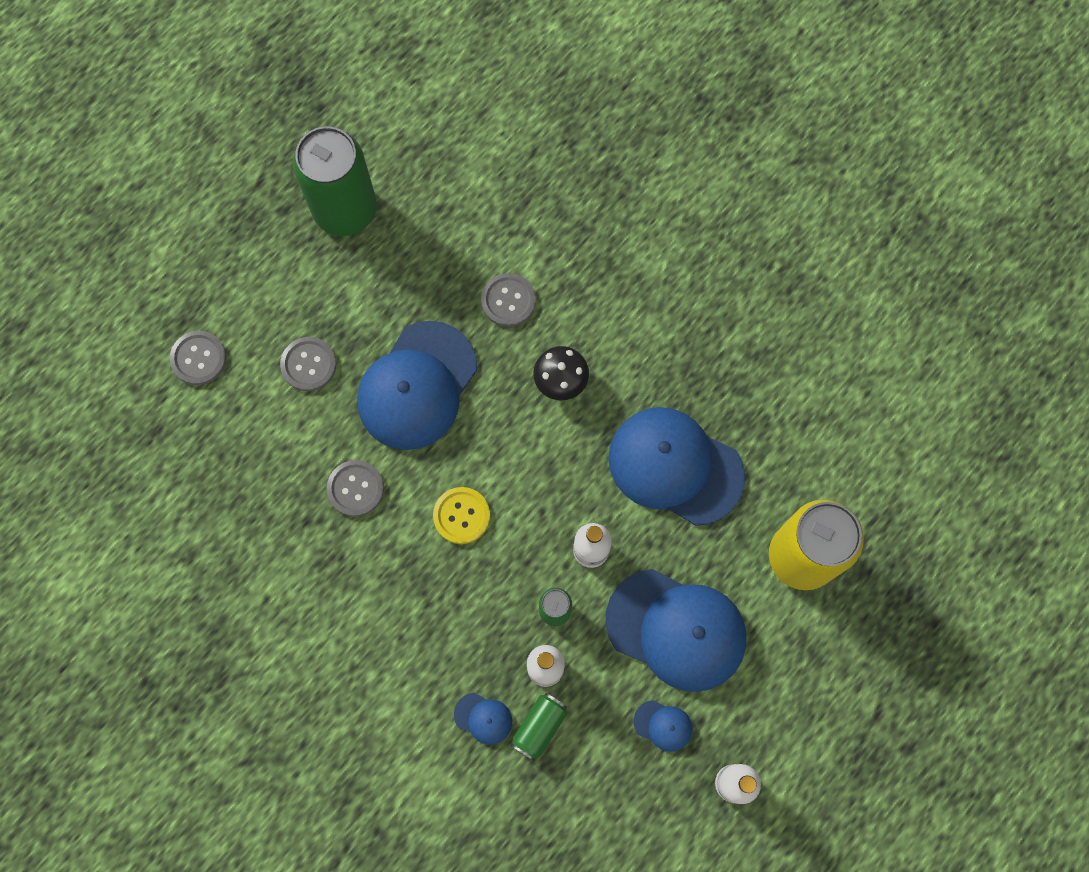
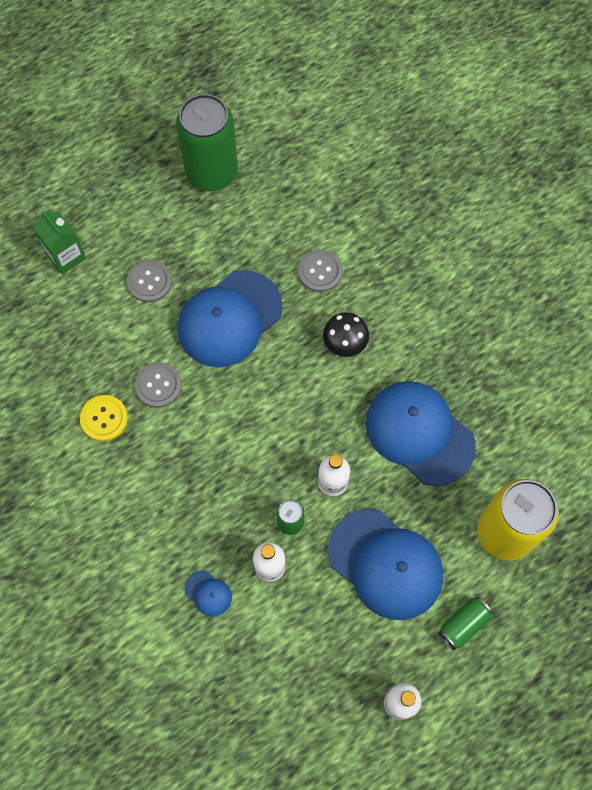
camera: 15 degrees right, 5 degrees down
grey button [170,331,227,385] -> green carton [33,210,86,275]
yellow button [433,487,490,544] -> yellow button moved to [80,395,128,441]
green can [511,693,567,761] -> green can moved to [438,597,492,650]
blue cap [634,700,692,752] -> none

